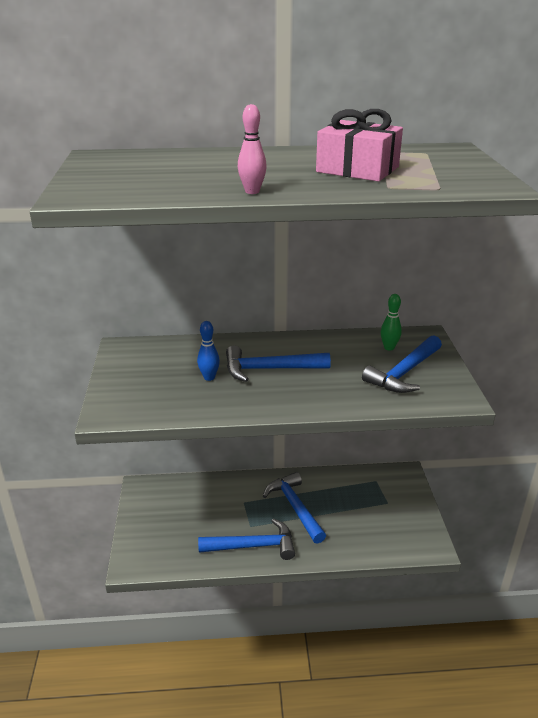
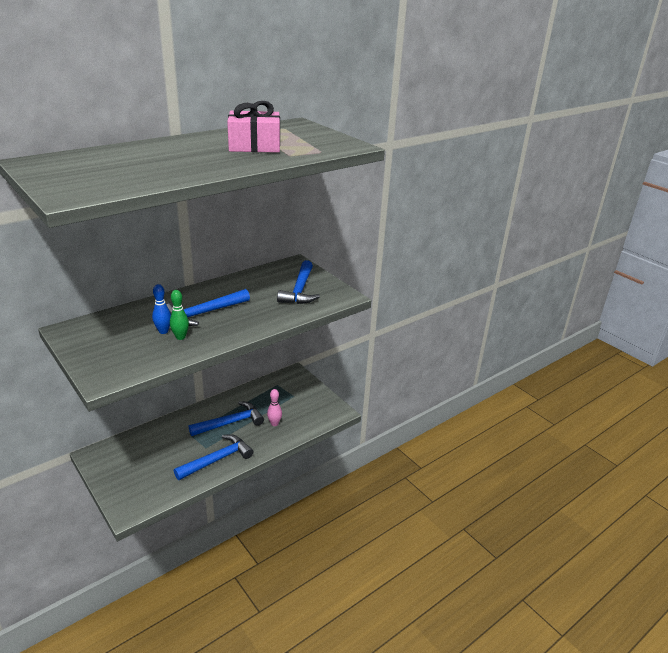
camera: 35 degrees left, 0 degrees up
pink bowling pin [238,104,267,194] -> pink bowling pin moved to [267,389,282,426]
blue hammer [263,472,326,544] -> blue hammer turned 120 degrees clockwise [189,401,264,436]
green bowling pin [381,294,402,351] -> green bowling pin moved to [170,290,189,340]

